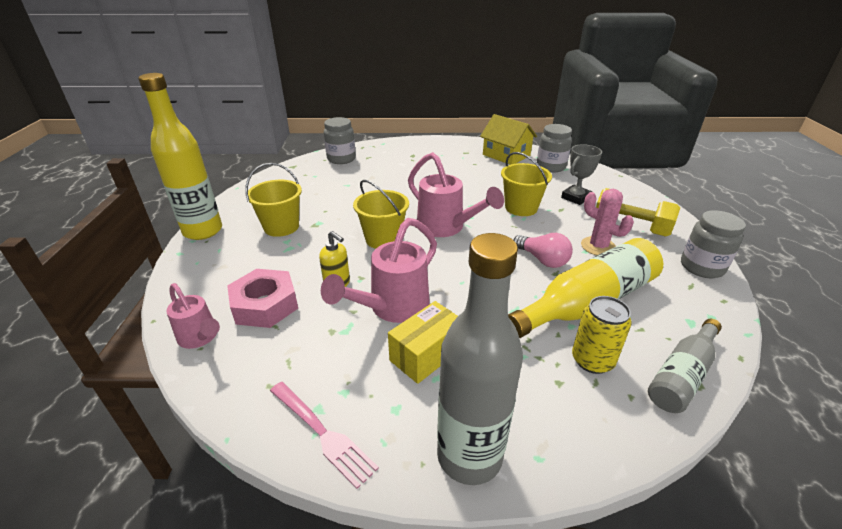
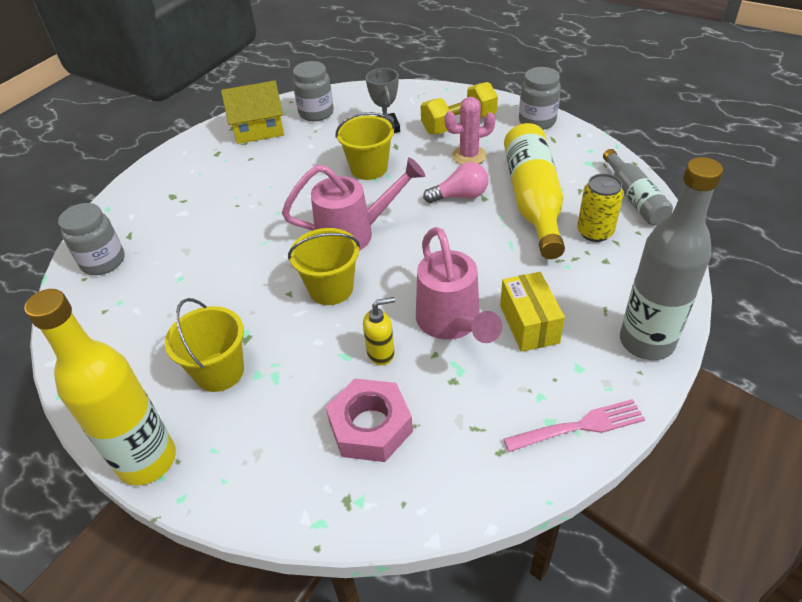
camera: 55 degrees left, 10 degrees up
pink watering can [166,283,220,349] -> none

